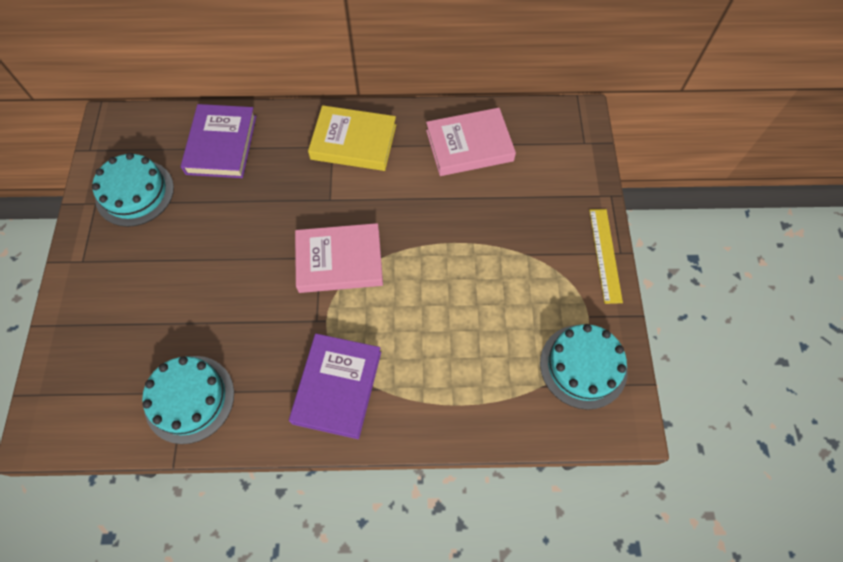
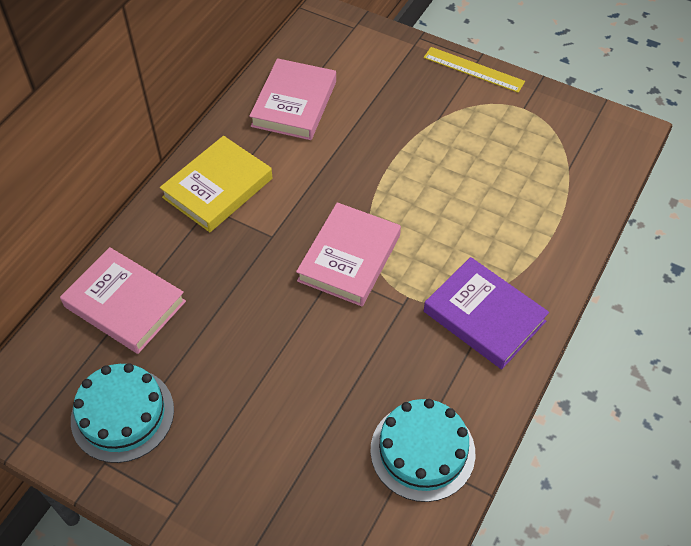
camera: 60 degrees left, 10 degrees down
purple book [181,104,256,178] -> pink book [60,247,186,354]
turquoise cake [540,324,628,410] -> none

